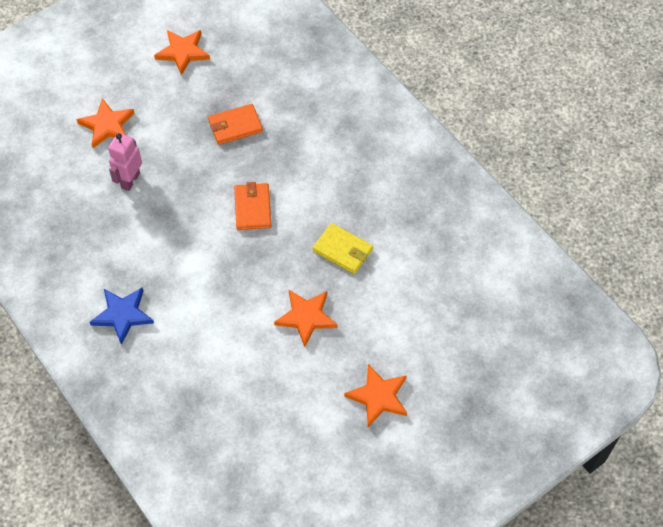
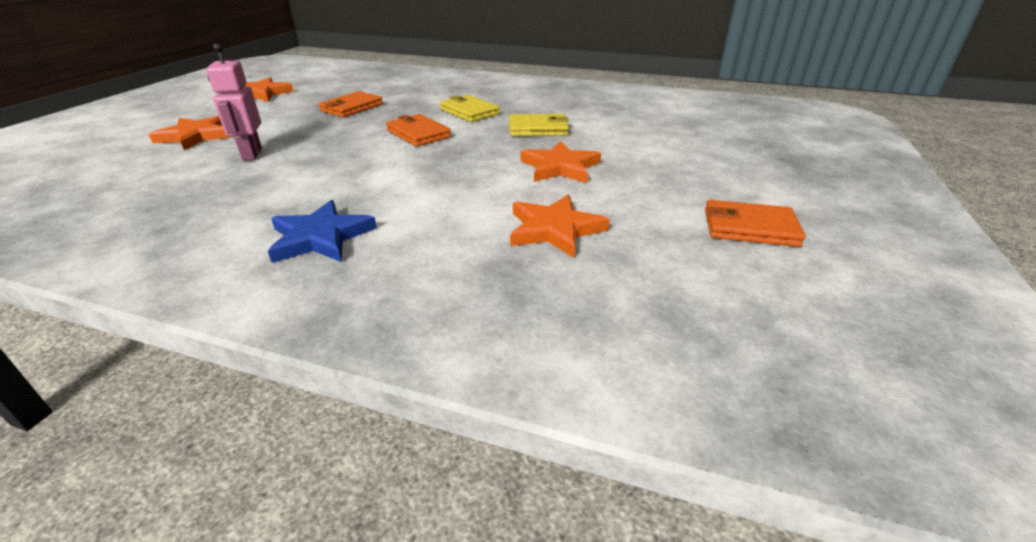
camera: 35 degrees left, 25 degrees down
orange star [344,364,407,427] -> orange star moved to [510,195,610,258]
none -> yellow wallet [440,95,500,122]
none -> orange wallet [705,200,806,247]

